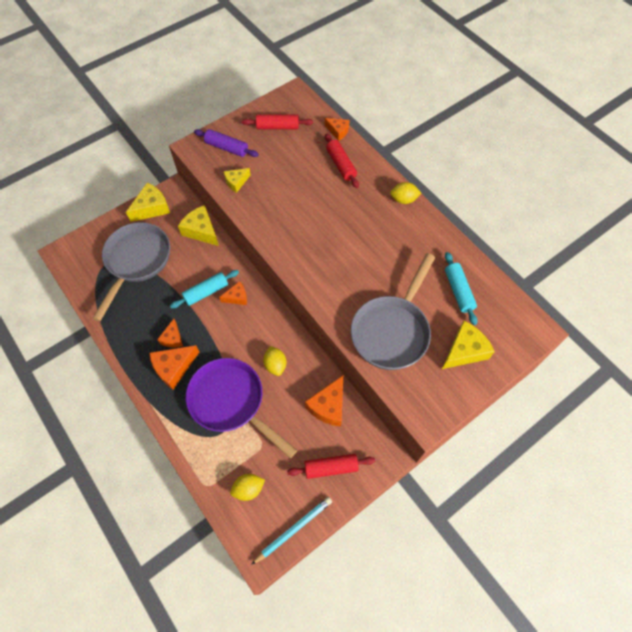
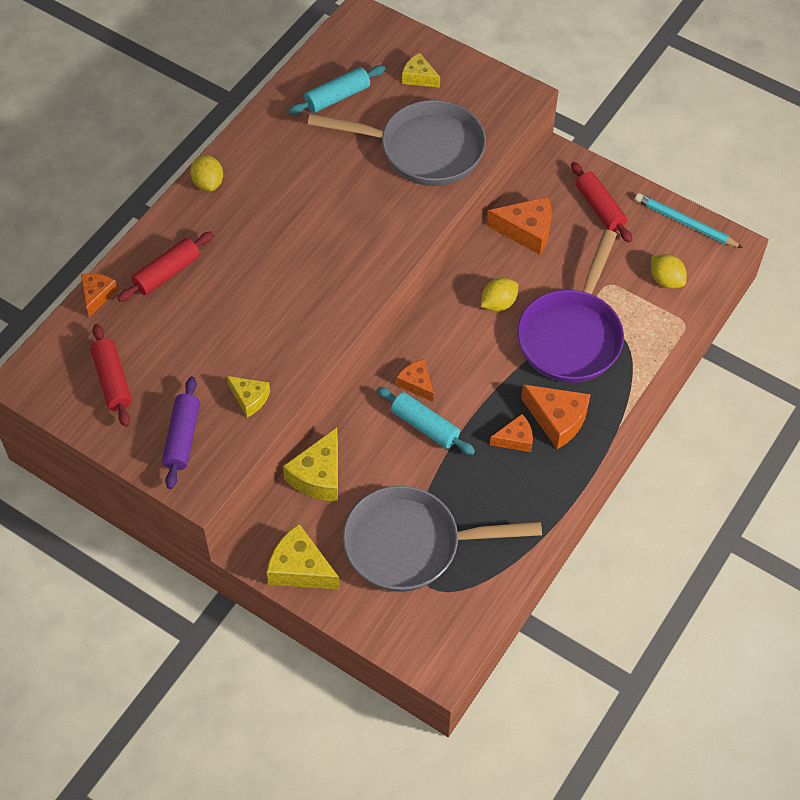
camera: 110 degrees left, 5 degrees down
yellow cheese [442,321,495,369] -> yellow cheese [402,53,440,88], size x0.61

